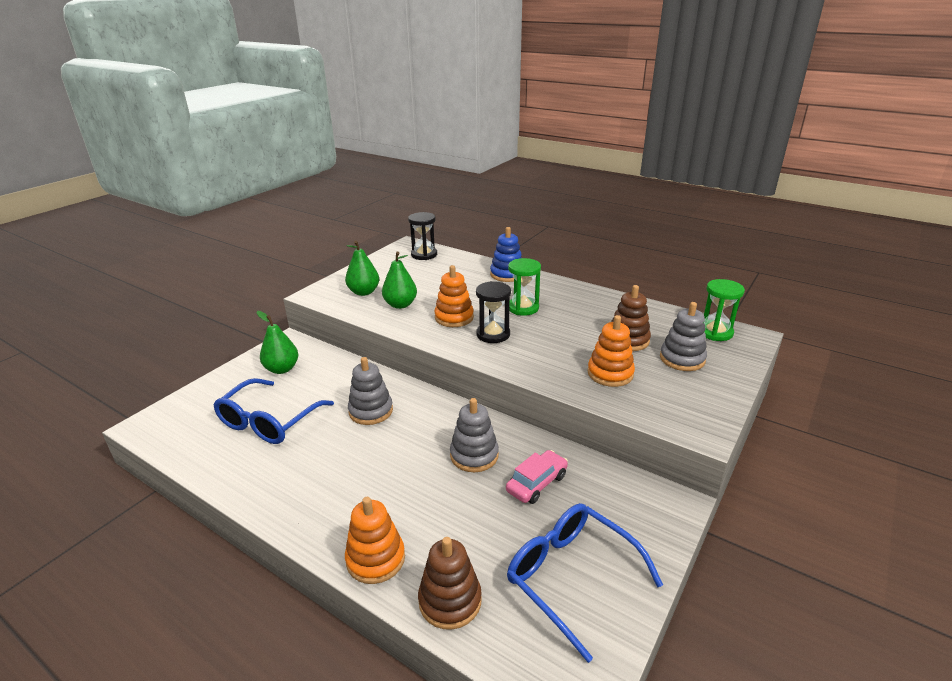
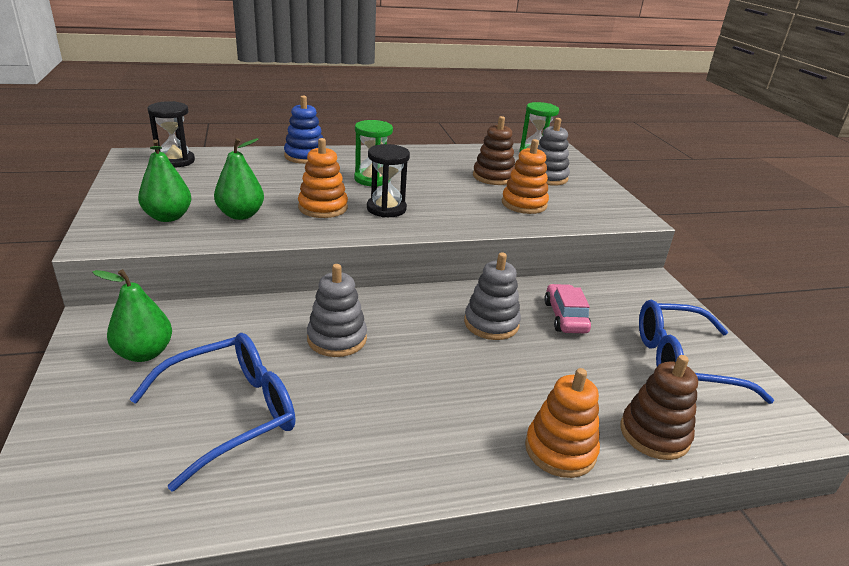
camera: 50 degrees left, 0 degrees up
blue glasses [214,378,334,444] -> blue glasses turned 105 degrees counterclockwise [130,333,295,492]

